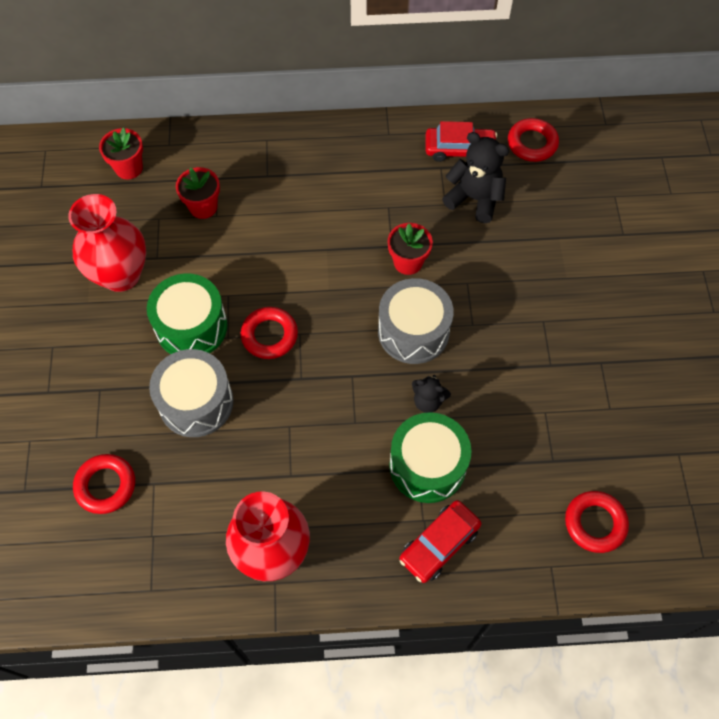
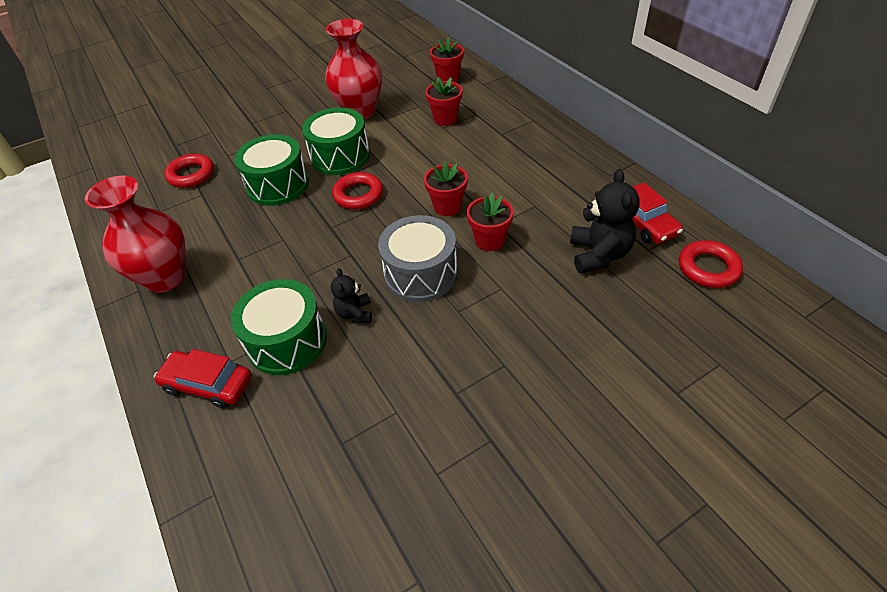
camera: 65 degrees right, 15 degrees down
grey drum [149,349,233,437] -> green drum [234,134,309,206]
red ring [565,491,629,553] -> none
none -> red flower pot [424,161,468,216]

